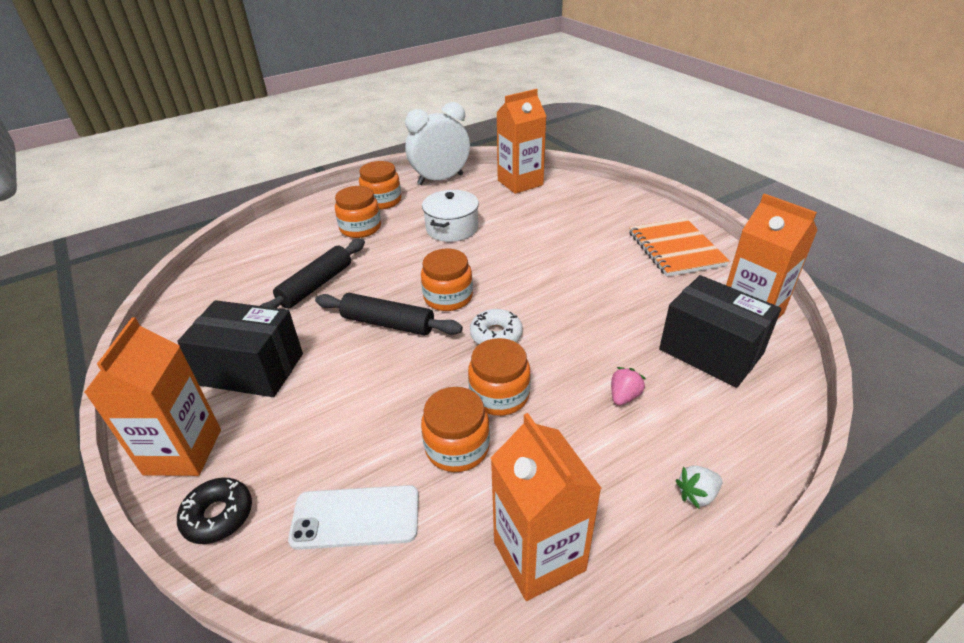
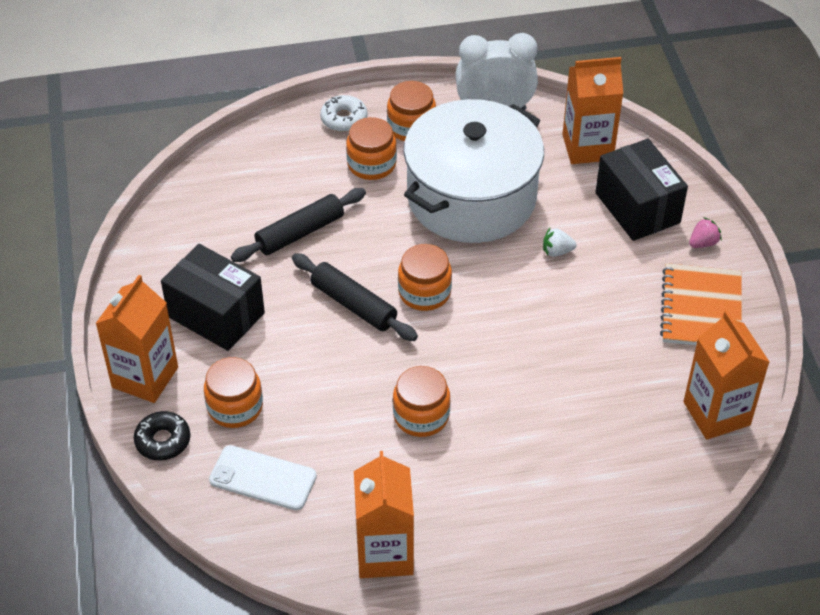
camera: 20 degrees right, 10 degrees up
orange jar [421,387,490,472] -> orange jar moved to [204,357,263,428]
white pot [422,190,479,242] -> white pot [403,99,544,243], size x2.07
white donut [470,309,523,344] -> white donut moved to [320,95,368,132]
pink strawberry [611,367,646,406] -> pink strawberry moved to [689,217,722,248]
black box [659,275,781,388] -> black box moved to [595,139,688,241]
white strawberry [676,466,723,508] -> white strawberry moved to [543,228,576,257]

